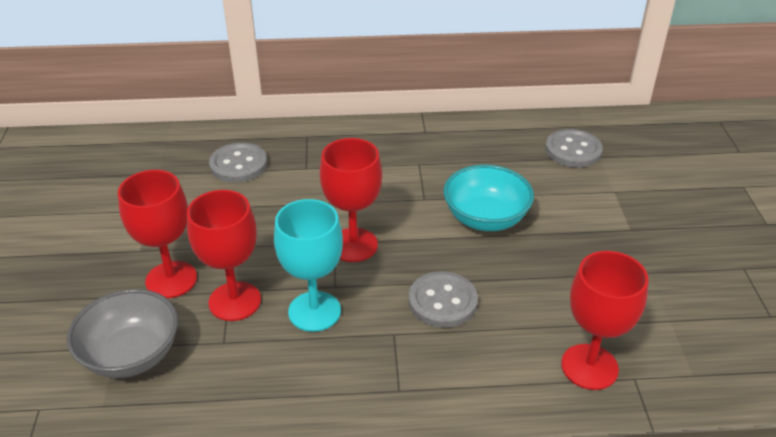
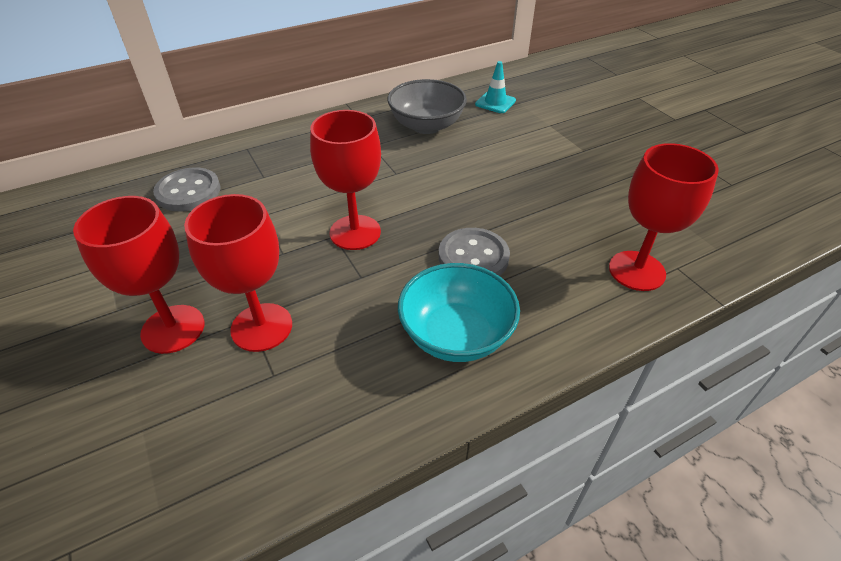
camera: 25 degrees left, 5 degrees up
grey bowl [67,289,178,378] -> grey bowl moved to [387,79,467,134]
turquoise goblet [274,199,343,332] -> none
turquoise bowl [444,165,534,231] -> turquoise bowl moved to [398,263,520,362]
grey button [545,129,603,168] -> turquoise traffic cone [475,61,516,113]

